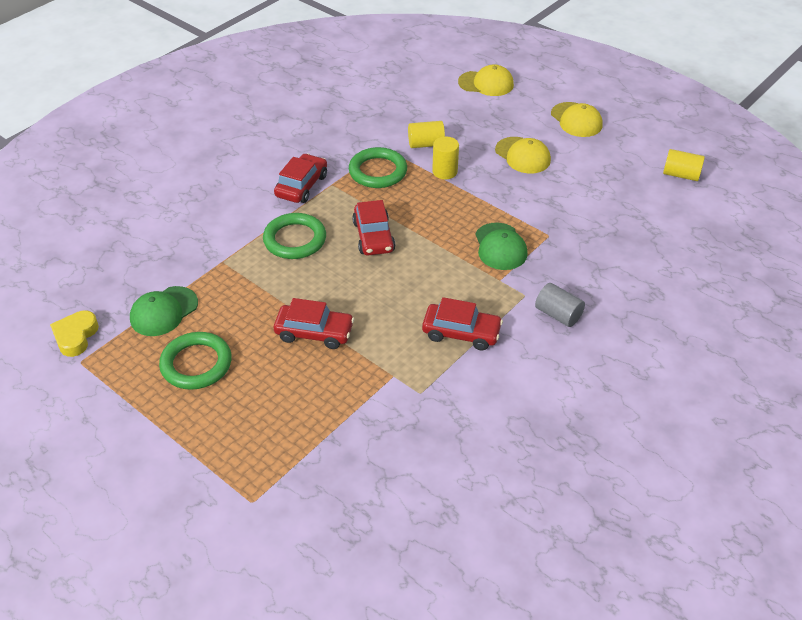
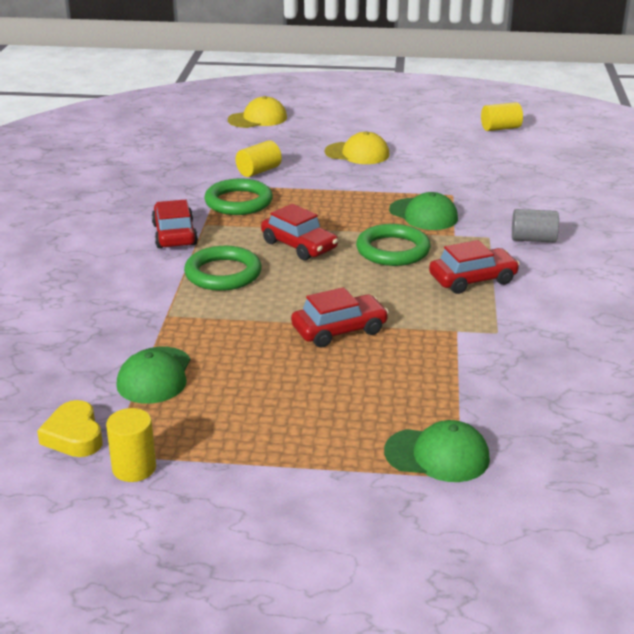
camera: 35 degrees left, 15 degrees down
green ring [159,332,232,390] -> green ring moved to [356,224,431,266]
yellow cylinder [432,137,459,179] -> yellow cylinder moved to [106,408,156,482]
yellow cap [551,102,602,137] -> none
none -> green cap [384,420,490,482]

